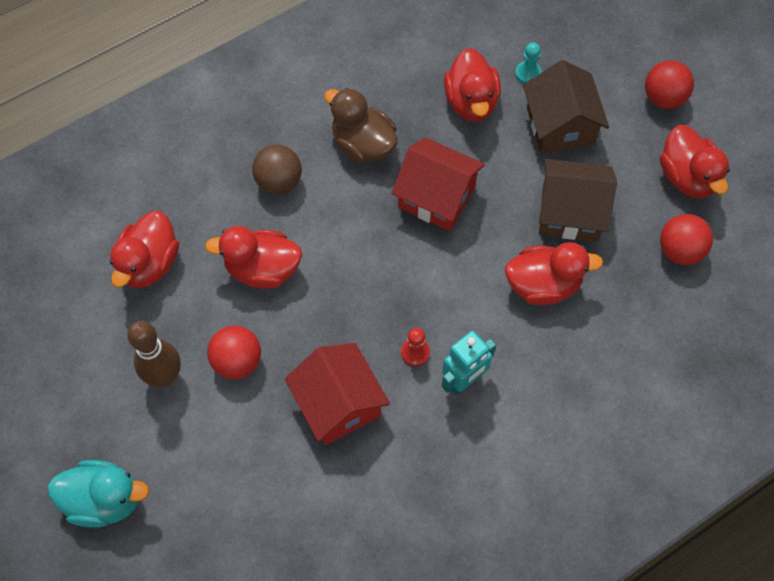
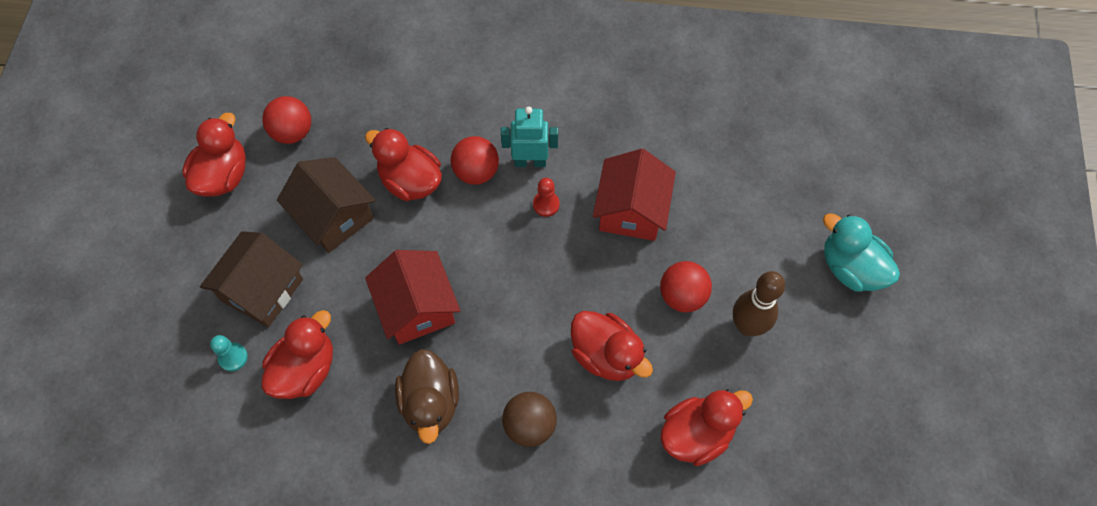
camera: 140 degrees left, 0 degrees up
red ball [645,60,694,109] -> red ball moved to [451,136,499,185]

